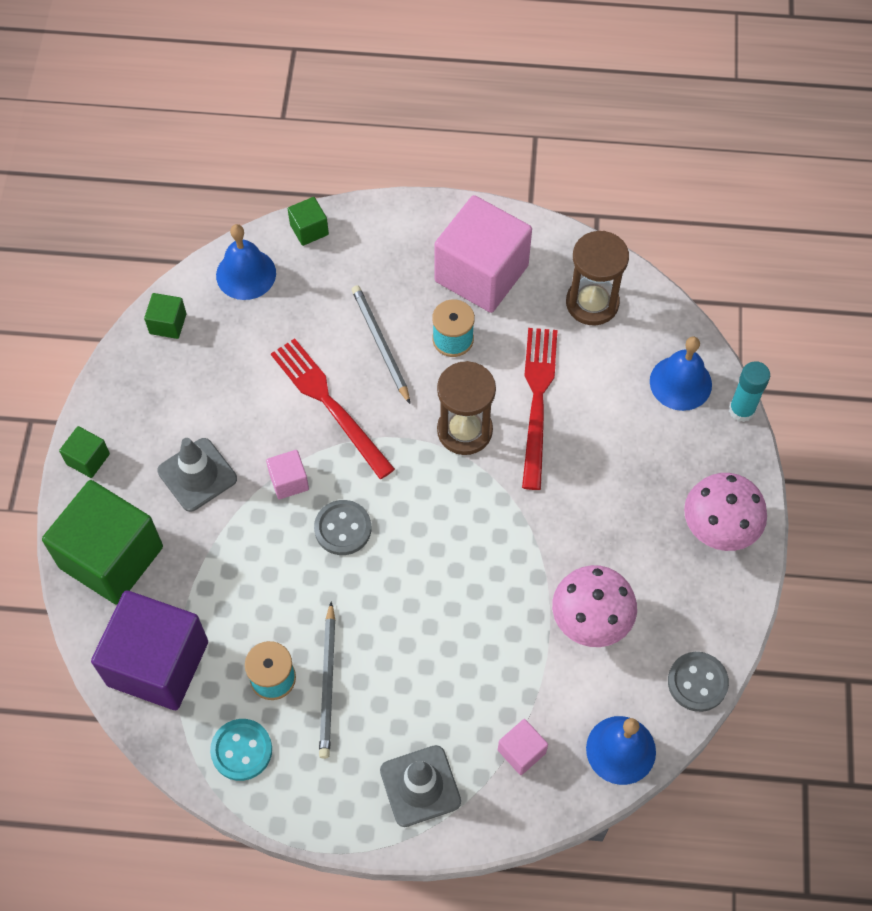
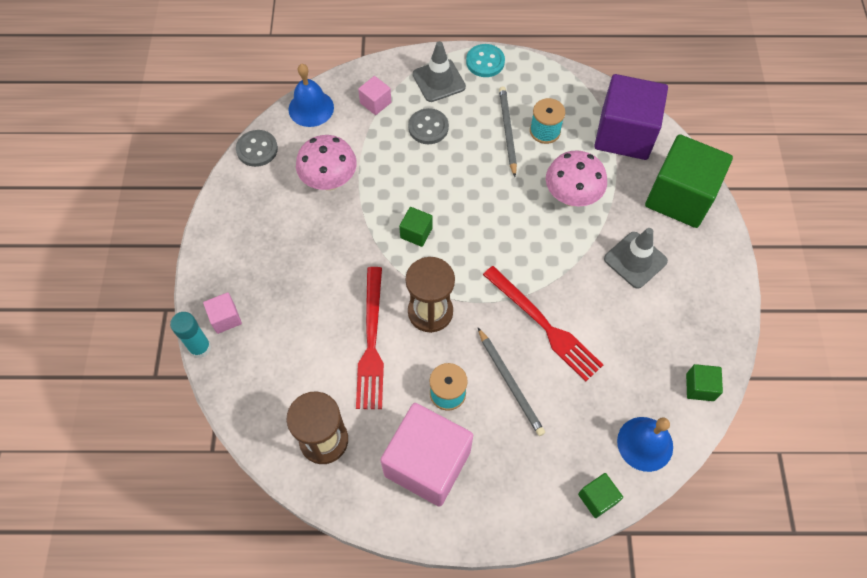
camera: 175 degrees right, 0 degrees up
green cube [59,426,110,478] -> green cube moved to [399,207,433,247]
turquoise button [210,719,272,781] -> turquoise button moved to [466,44,505,77]
pink cube [266,450,309,499] -> pink cube moved to [203,292,242,334]
grey button [314,500,371,555] -> grey button moved to [408,108,449,144]
blue bell [650,336,712,411] -> none
pink mushroom [684,473,767,551] -> pink mushroom moved to [546,150,607,207]

